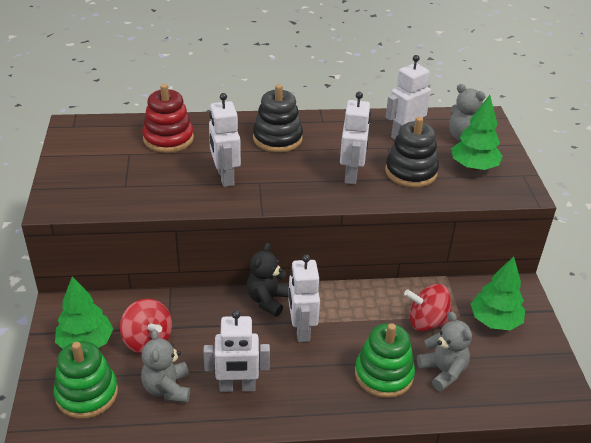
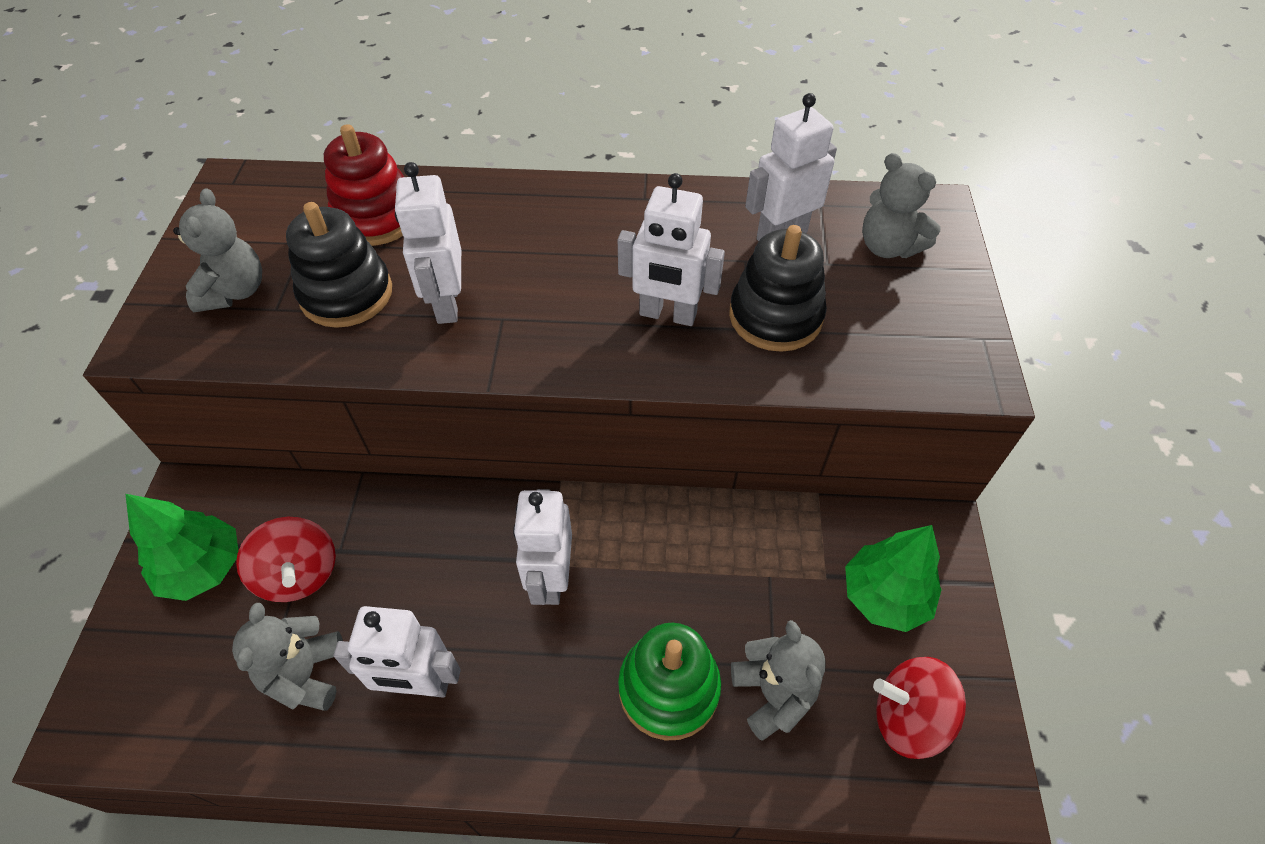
camera: 10 degrees right, 15 degrees up
green stacking toy [53,341,118,419] -> none
black teddy bear [247,243,289,317] -> none
black stacking toy [253,84,303,153] -> black stacking toy moved to [286,202,392,328]
white robot [340,92,371,184] -> white robot turned 90 degrees clockwise [618,173,725,326]
red spinning top [404,284,452,332] -> red spinning top moved to [873,657,966,759]
green tree [451,95,502,170] -> none
none -> grey teddy bear [173,189,262,313]

